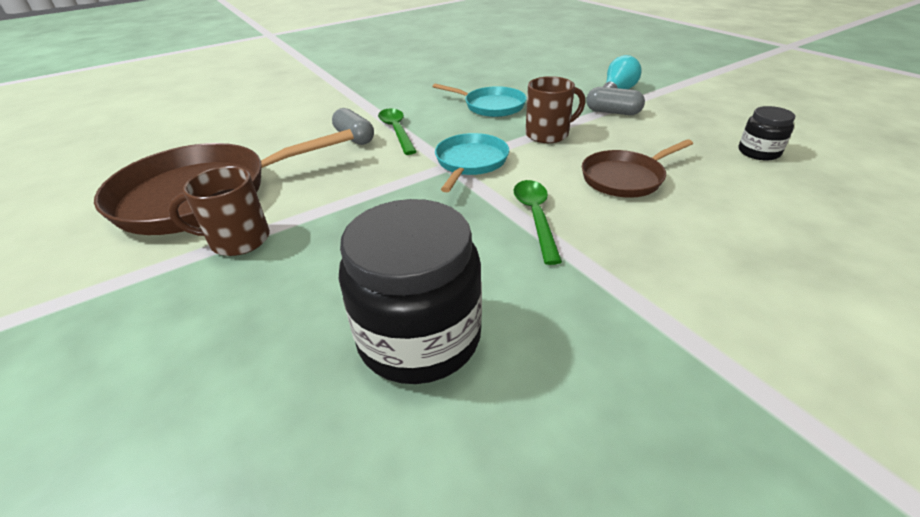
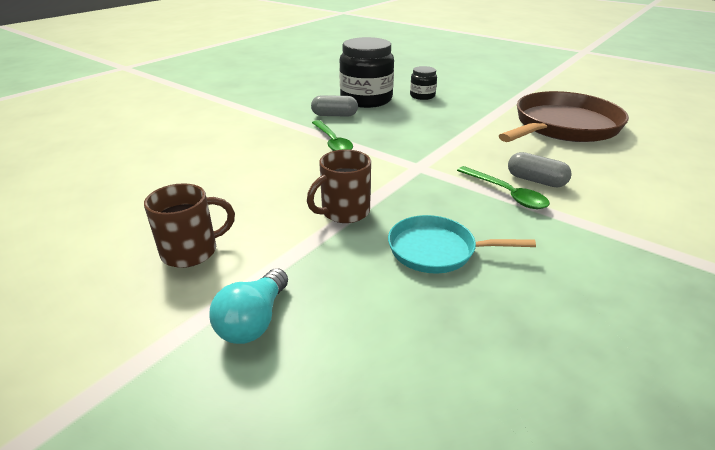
camera: 160 degrees right, 5 degrees down
brown mug [168,166,270,256] -> brown mug moved to [144,183,235,268]
turquoise pan [435,133,509,192] -> none
brown pan [582,139,693,198] -> none
grey capsule [586,87,645,115] -> grey capsule moved to [311,95,358,117]
black jar [738,106,795,160] -> black jar moved to [410,66,437,100]

